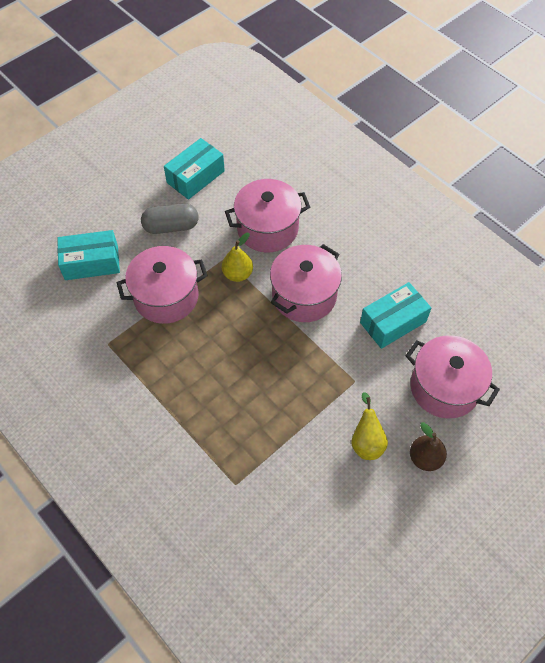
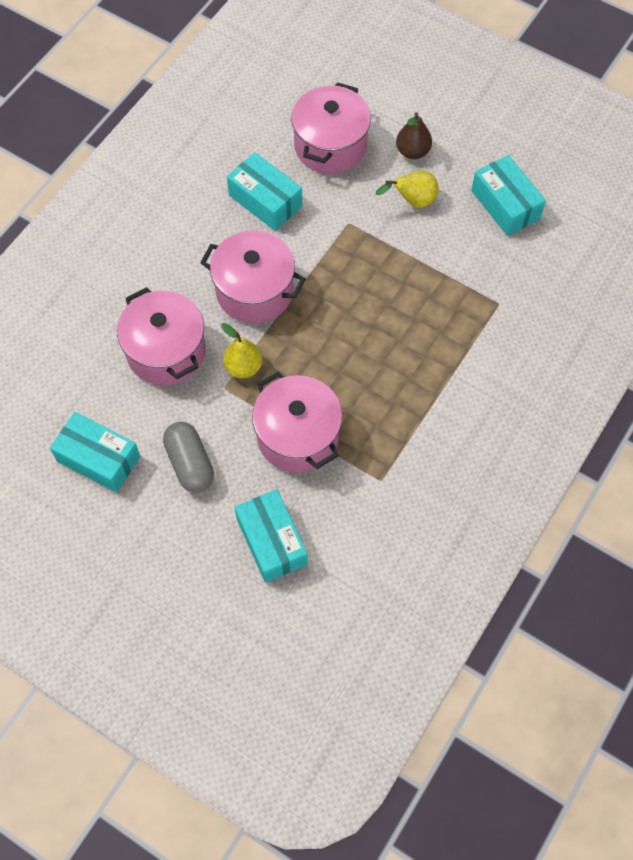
camera: 105 degrees left, 5 degrees up
none -> turquoise box [471,155,546,236]

